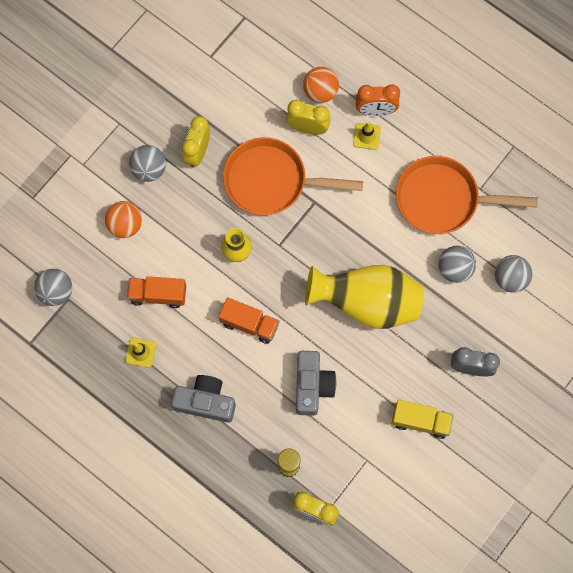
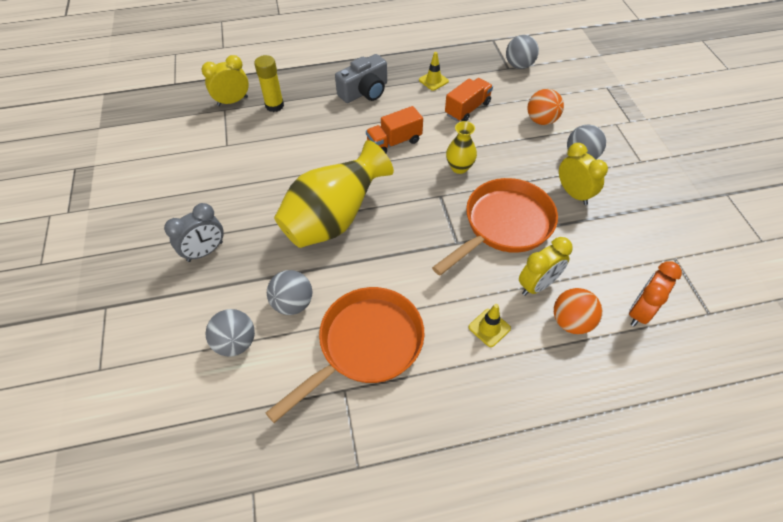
camera: 130 degrees right, 20 degrees down
grey camera [296,351,336,416] -> none
orange clock [356,84,400,116] -> orange clock moved to [629,261,682,327]
yellow truck [392,400,454,439] -> none

